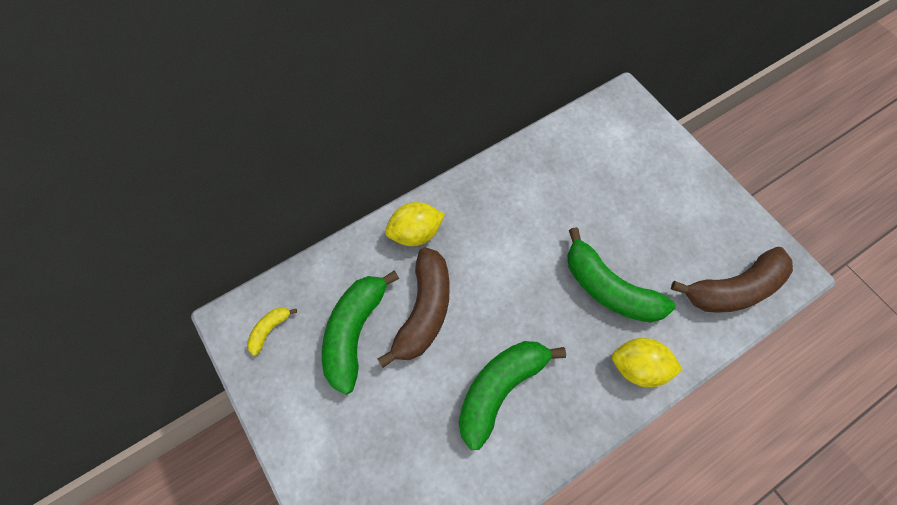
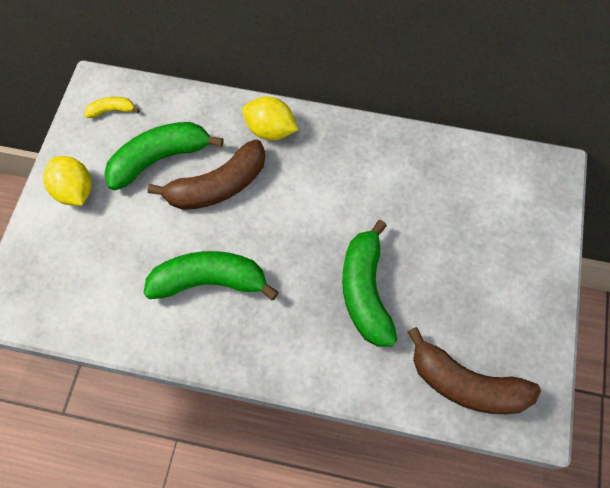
camera: 45 degrees right, 0 degrees up
yellow lemon [612,338,683,388] -> yellow lemon moved to [43,156,91,206]

